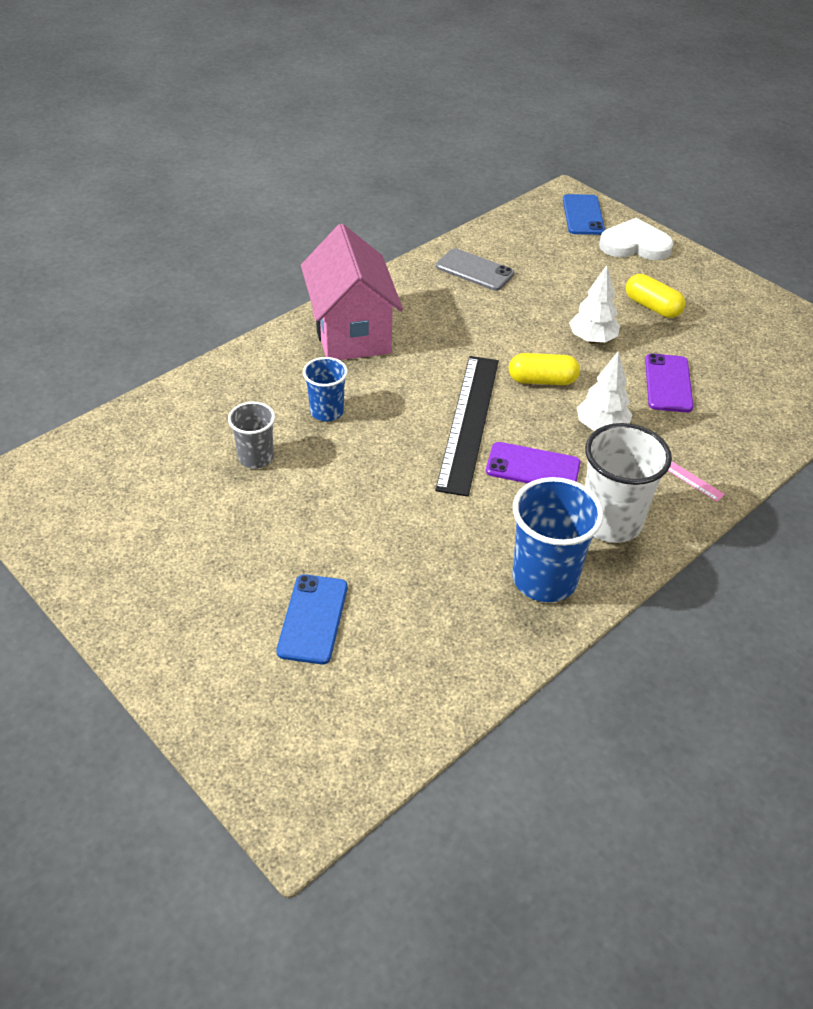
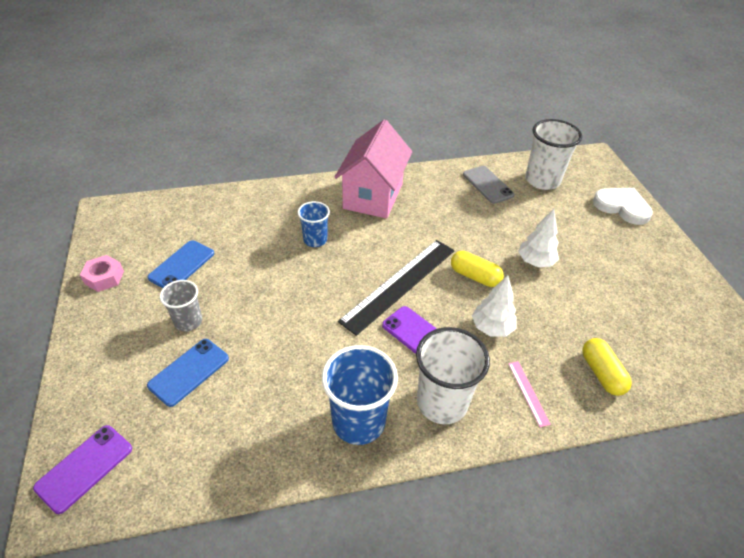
camera: 30 degrees right, 0 degrees up
grey cup [228,401,275,469] -> grey cup moved to [160,280,202,332]
blue phone [563,194,605,235] -> blue phone moved to [147,240,214,288]
yellow capsule [626,274,686,318] -> yellow capsule moved to [582,338,632,396]
purple phone [645,353,693,413] -> purple phone moved to [33,425,132,514]
none -> pink nut [80,255,124,292]
none -> white cup [525,119,582,190]

